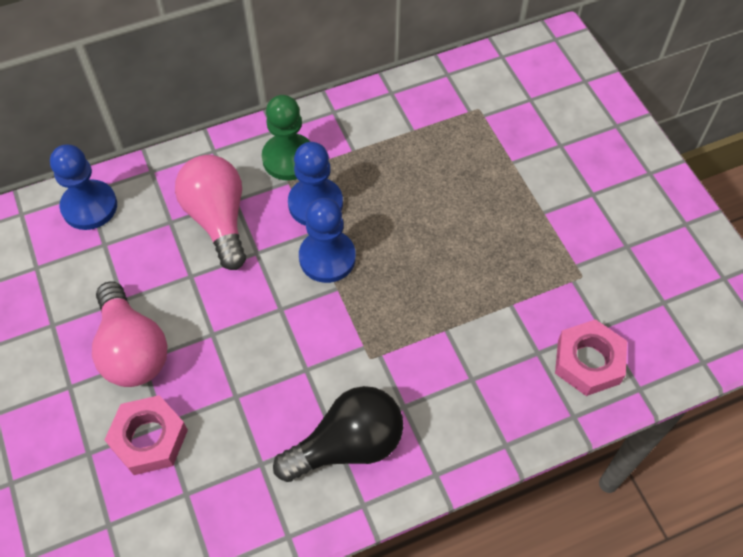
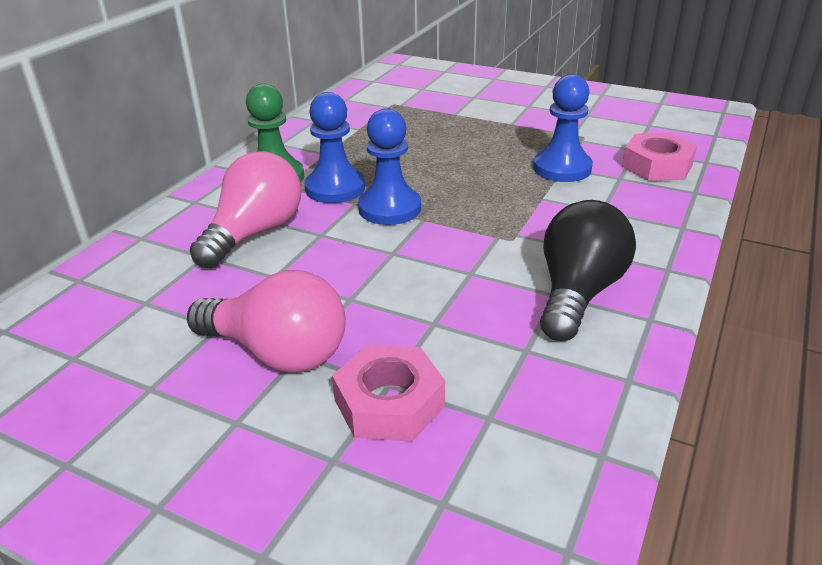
camera: 40 degrees left, 25 degrees down
blue pawn [50,144,117,230] -> blue pawn moved to [533,74,593,182]
pink light bulb [175,155,246,270] -> pink light bulb turned 90 degrees clockwise [190,151,301,269]

